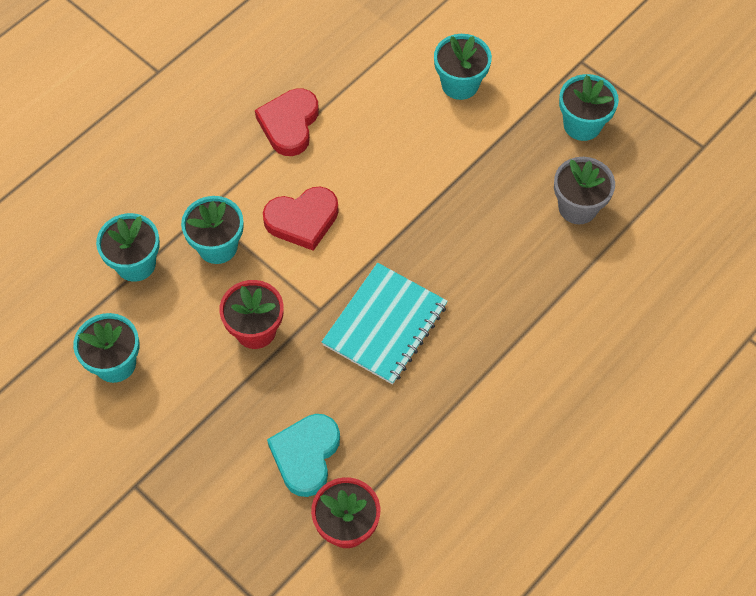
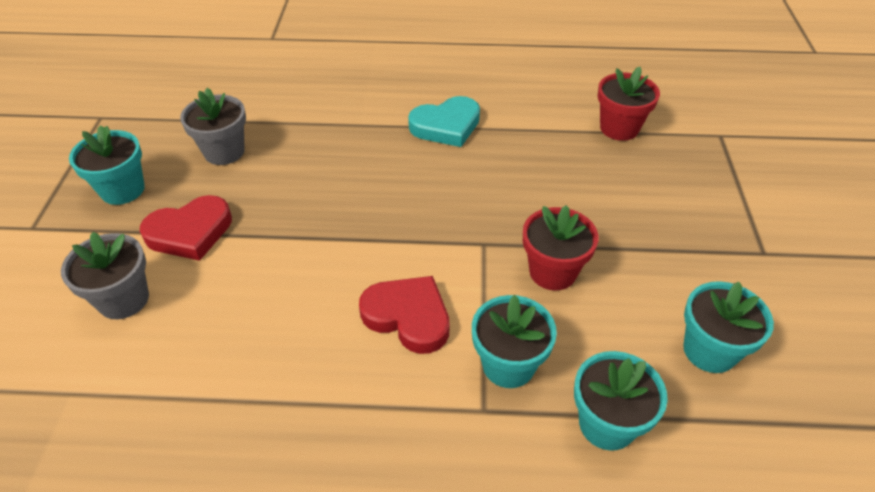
camera: 130 degrees left, 15 degrees down
red heart [255,88,319,156] -> red heart moved to [140,195,232,261]
turquoise heart [267,414,340,497] -> turquoise heart moved to [408,96,480,147]
turquoise notebook [322,263,448,385] -> none
turquoise flower pot [434,34,492,100] -> grey flower pot [61,232,149,319]

